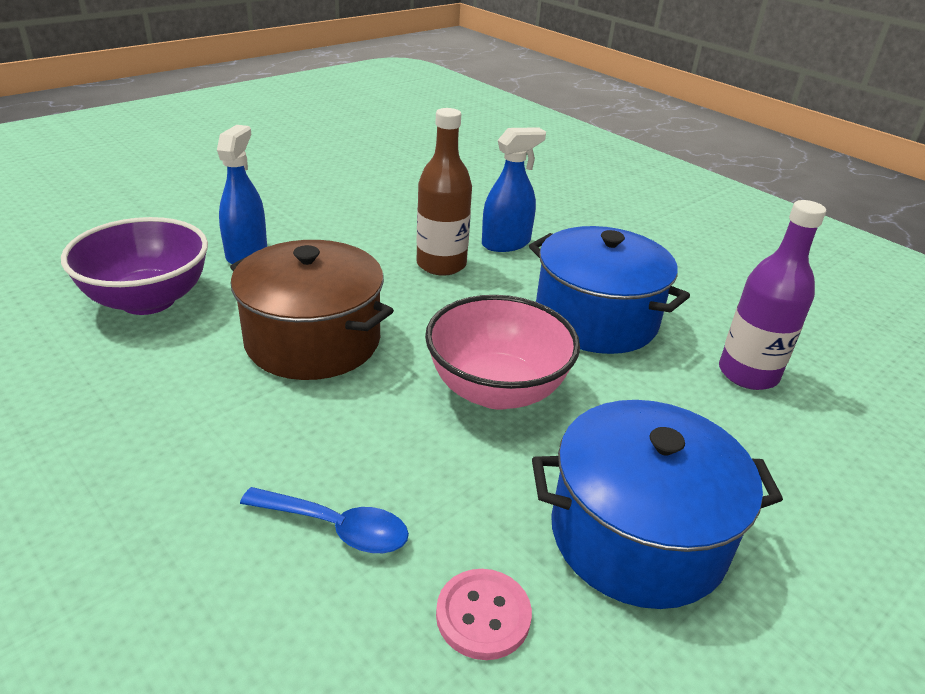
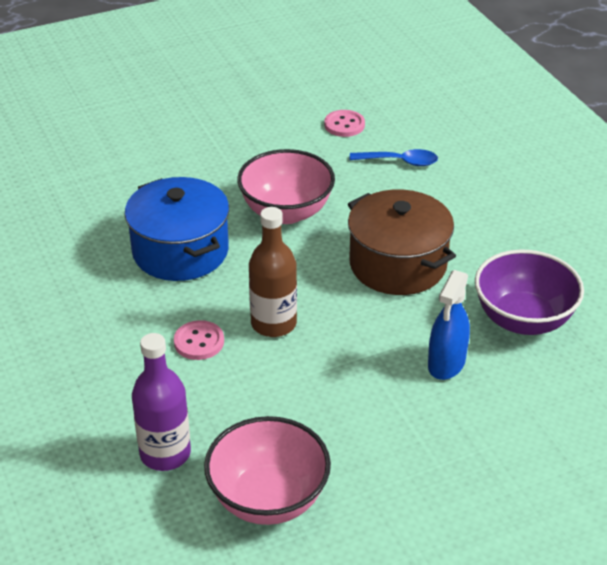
camera: 160 degrees left, 5 degrees up
blue spoon [240,487,409,553] -> blue spoon turned 150 degrees clockwise [349,149,438,166]
blue spray bottle [482,127,546,252] -> pink button [174,320,224,360]
blue pot [532,400,783,609] -> none
purple bottle [719,200,826,390] -> purple bottle moved to [132,333,191,471]
none -> pink bowl [204,416,331,525]

